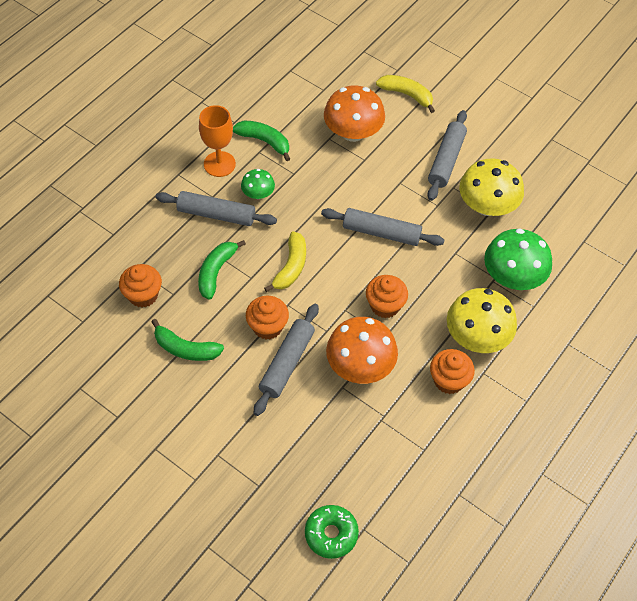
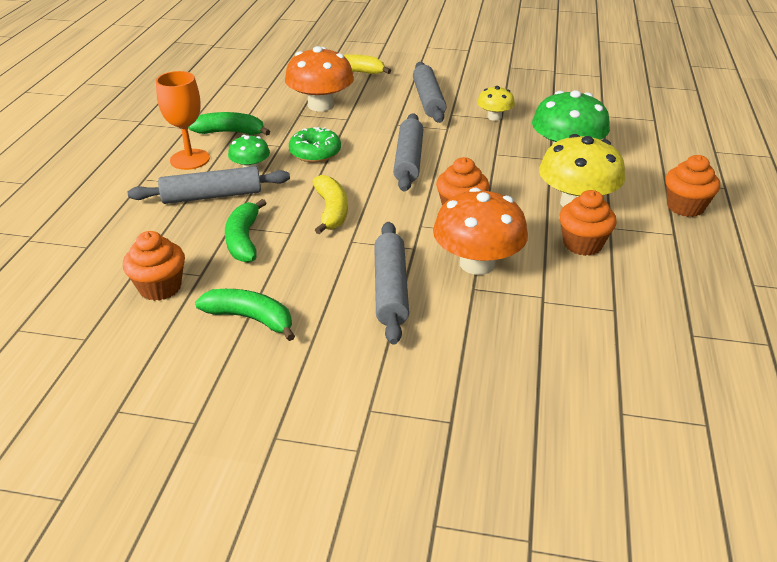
camera: 25 degrees left, 20 degrees down
green banana [152,319,224,361] -> green banana turned 150 degrees counterclockwise [195,289,295,341]
orange cupcake [246,296,289,340] -> orange cupcake moved to [665,155,720,217]
green donut [305,505,359,559] -> green donut moved to [289,127,341,163]
grey rolling pin [321,208,444,246] -> grey rolling pin turned 75 degrees counterclockwise [393,113,423,192]
yellow mushroom [459,158,524,216] -> yellow mushroom [477,86,515,121], size x0.53

